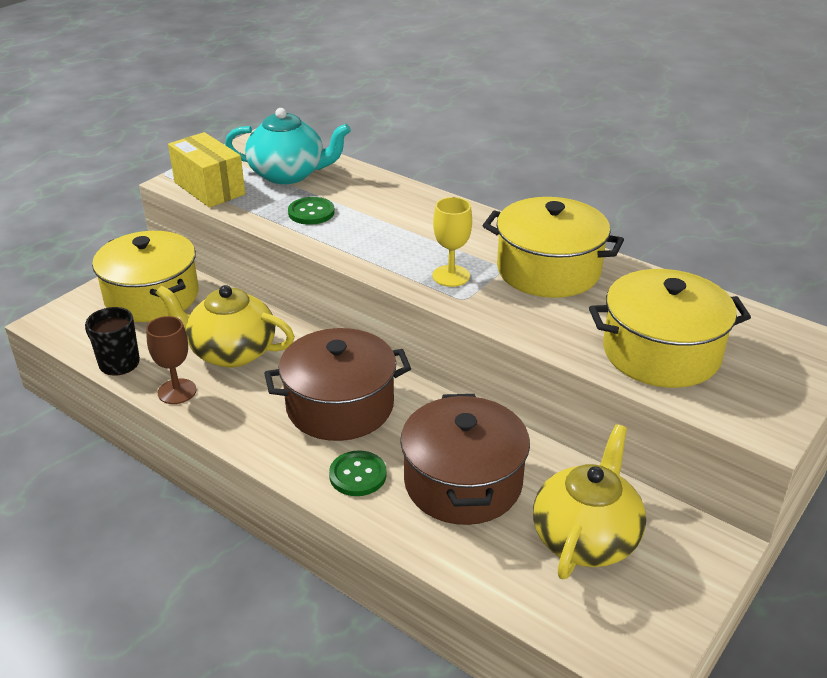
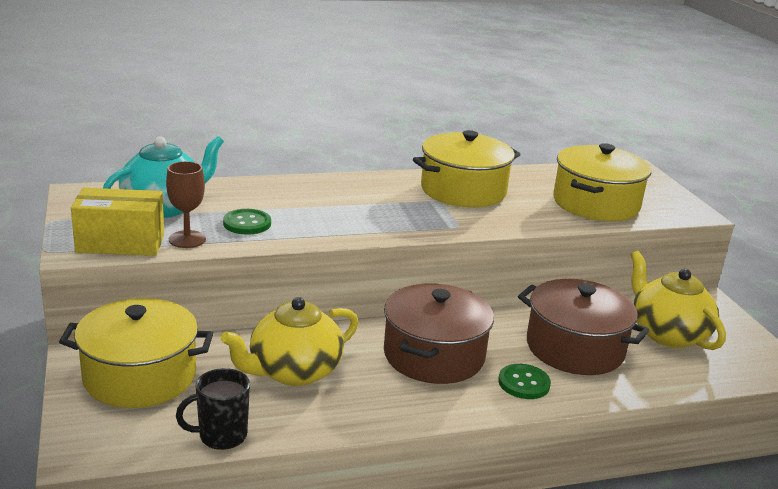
camera: 55 degrees left, 10 degrees down
brown goblet [146,316,196,404] -> brown goblet moved to [166,161,206,248]
yellow goblet [432,197,472,287] -> none

